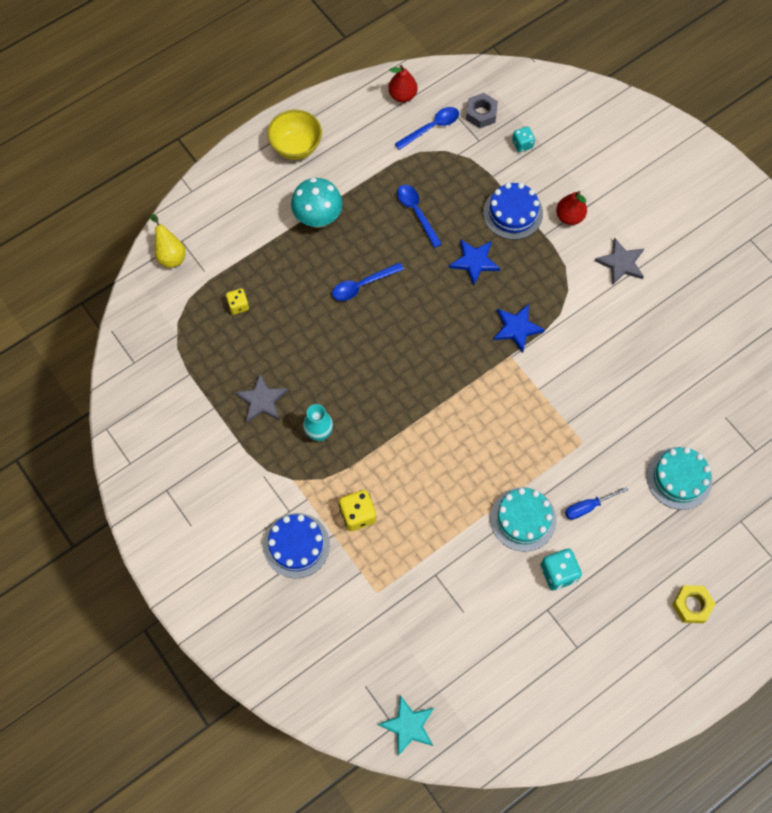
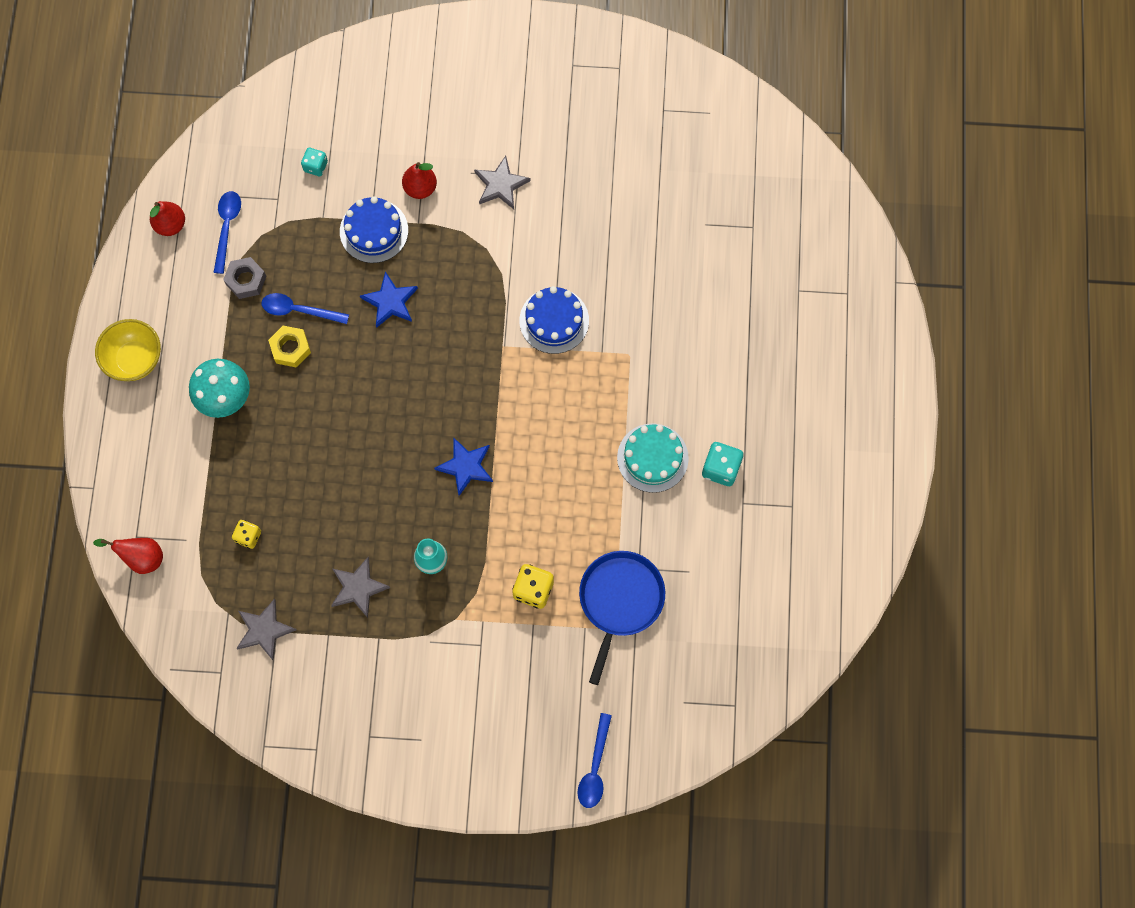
camera: 50 degrees left, 5 degrees up
yellow pear [150,214,186,268] -> red pear [93,538,163,574]
blue cake [263,513,330,579] -> blue cake moved to [520,286,589,354]
blue spoon [332,262,404,301] -> blue spoon moved to [578,713,612,808]
turquoise star [378,695,434,756] -> none
grey nut [466,93,498,128] -> grey nut moved to [223,257,266,299]
blue star [493,304,545,353] -> blue star moved to [434,437,493,496]
blue screwdriver [565,487,628,520] -> none
turquoise cake [647,447,712,510] -> none
yellow nut [672,585,716,623] -> yellow nut moved to [268,326,311,368]
none -> grey star [236,599,296,661]
none -> blue pan [579,551,665,685]

